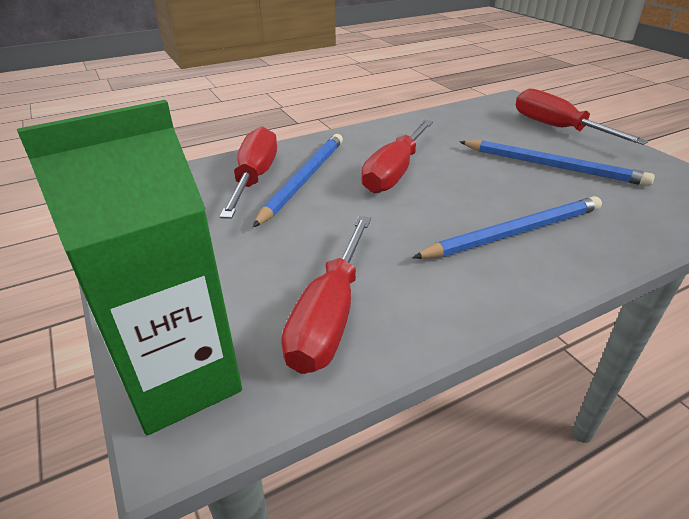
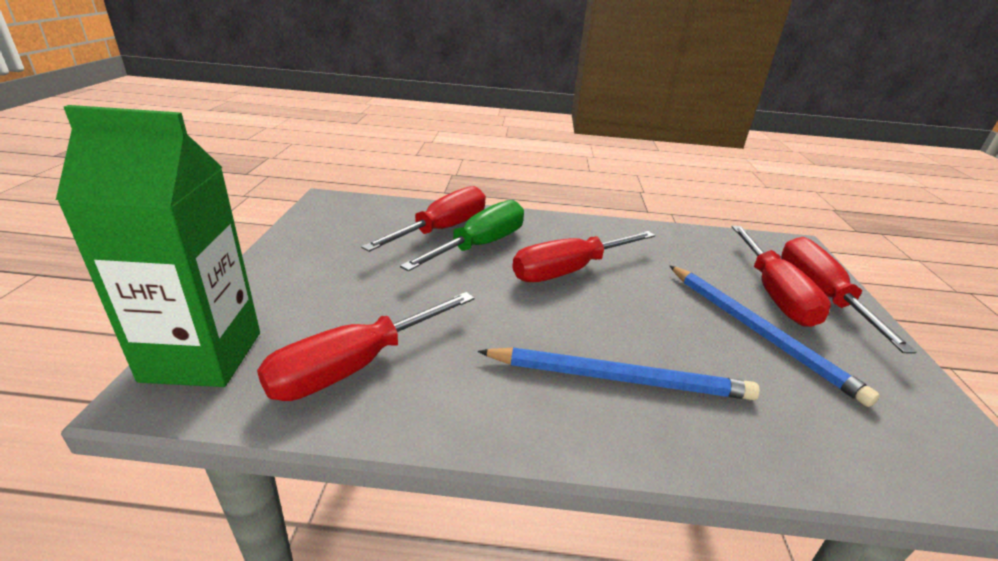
camera: 30 degrees right, 5 degrees down
blue pencil [253,134,343,227] -> green screwdriver [400,200,524,271]
none -> red screwdriver [732,226,831,327]

